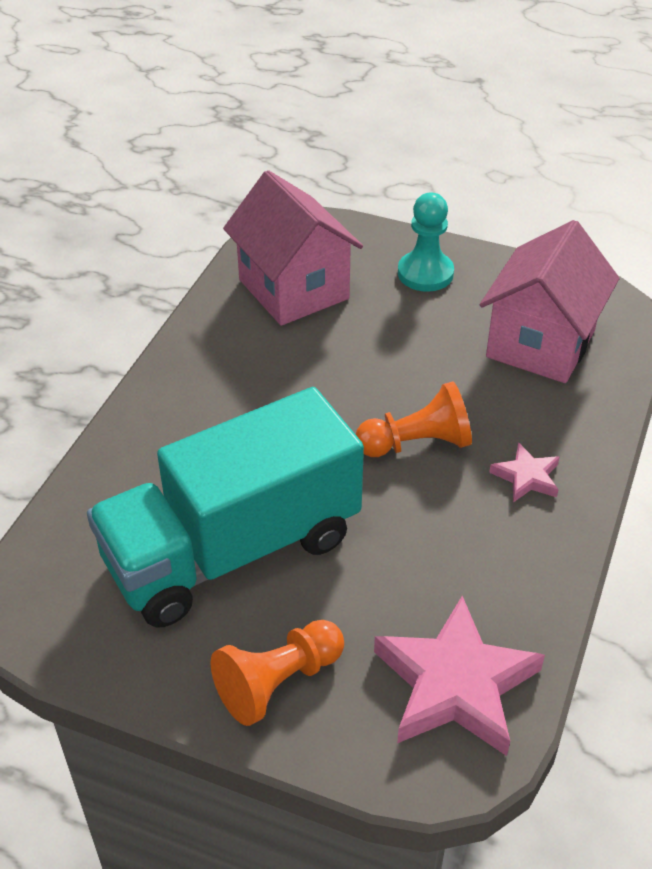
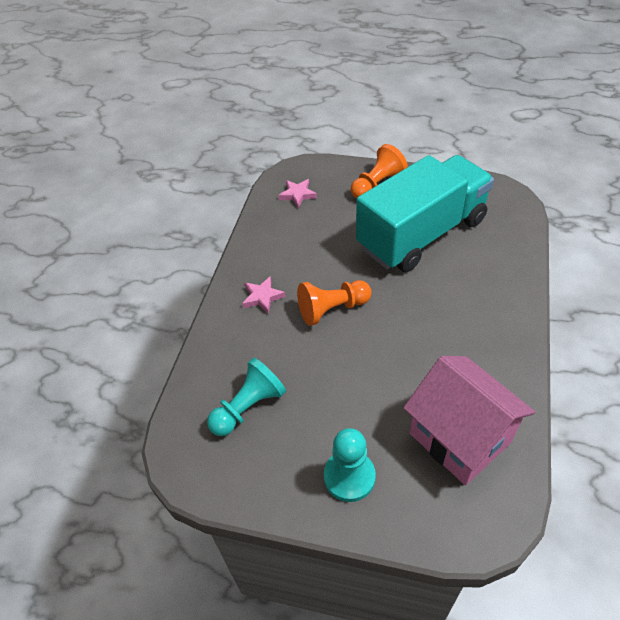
camera: 175 degrees right, 5 degrees up
pink star [374,596,545,756] -> pink star [278,179,317,208], size x0.49
pink house [480,220,620,383] -> turquoise pawn [207,358,286,436]

